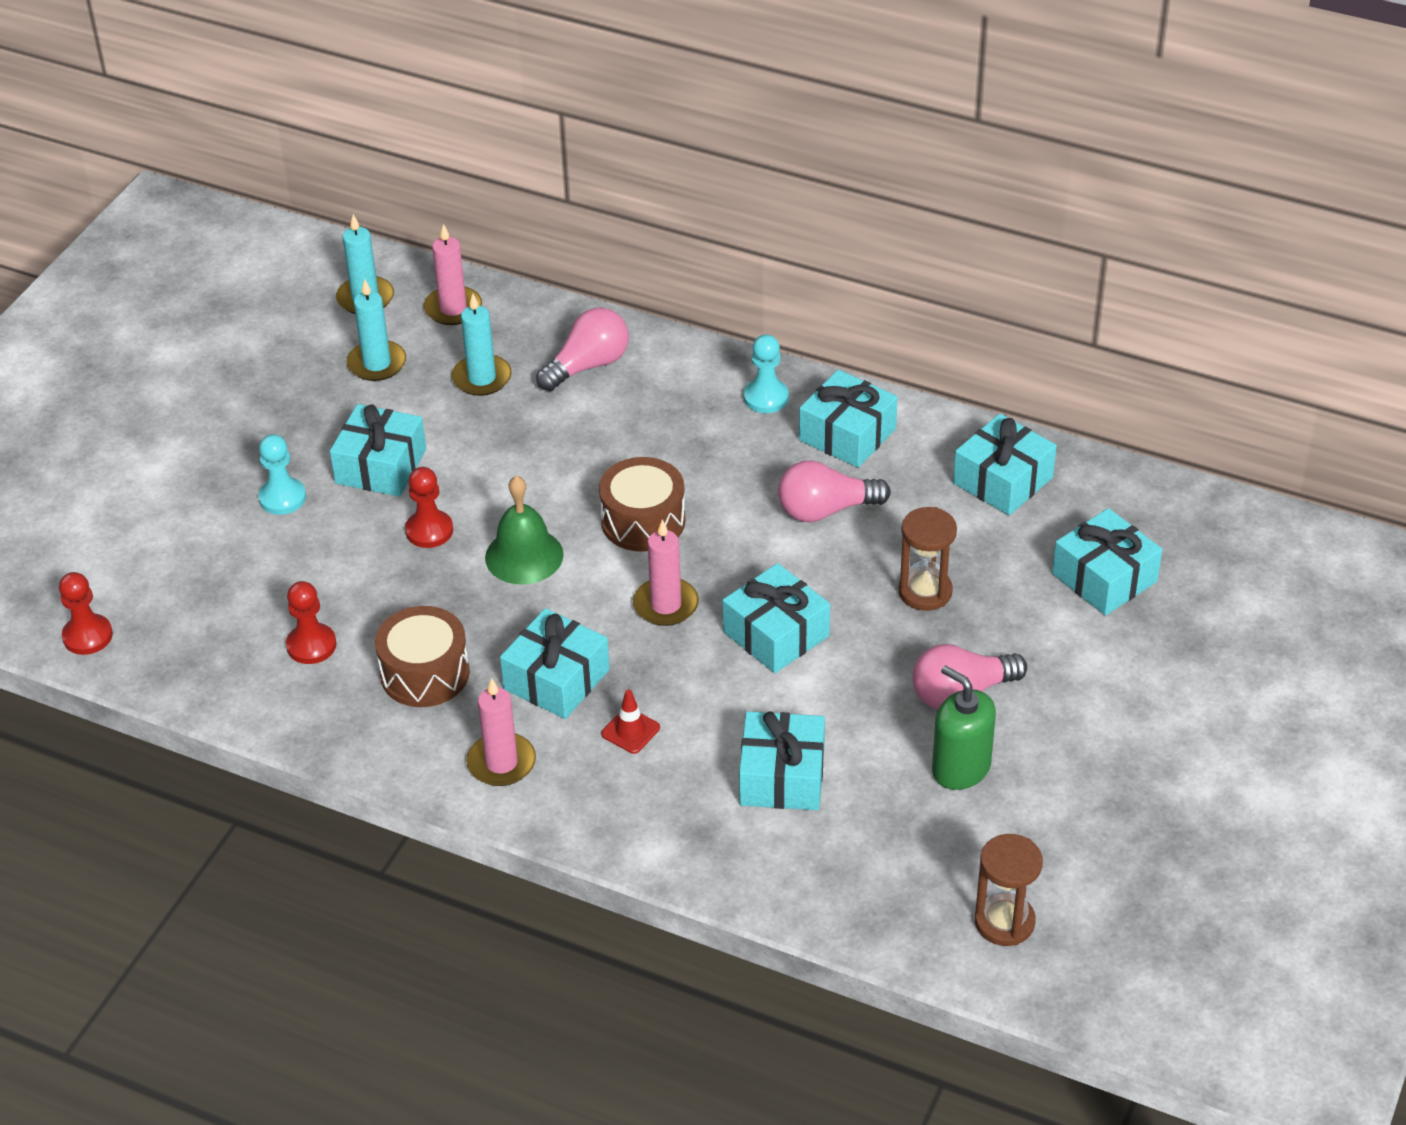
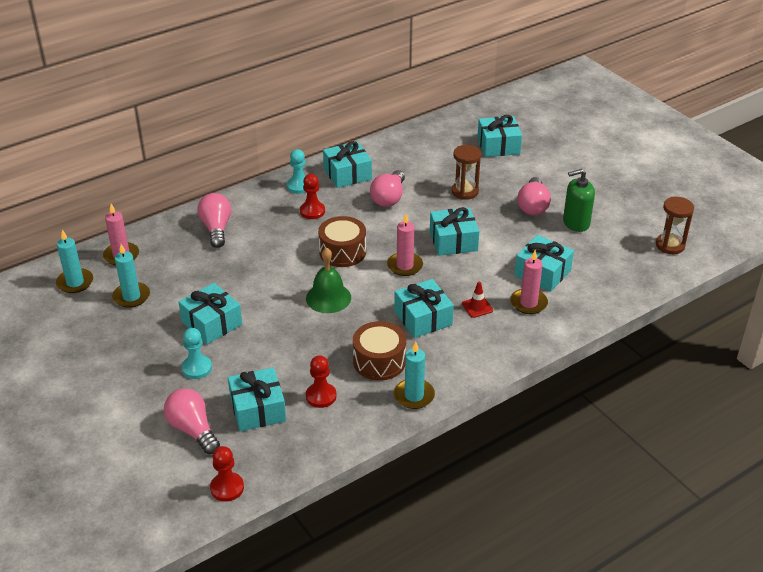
camera: 60 degrees left, 5 degrees down
red pawn [405,467,453,548] -> red pawn moved to [300,174,325,219]
turquoise candle [451,294,511,396] -> turquoise candle moved to [394,341,435,409]
pink candle [466,678,536,786] -> pink candle moved to [510,250,548,314]
turquoise gift [953,414,1057,515] -> turquoise gift moved to [228,367,286,431]
none -> pink light bulb [164,388,220,454]

